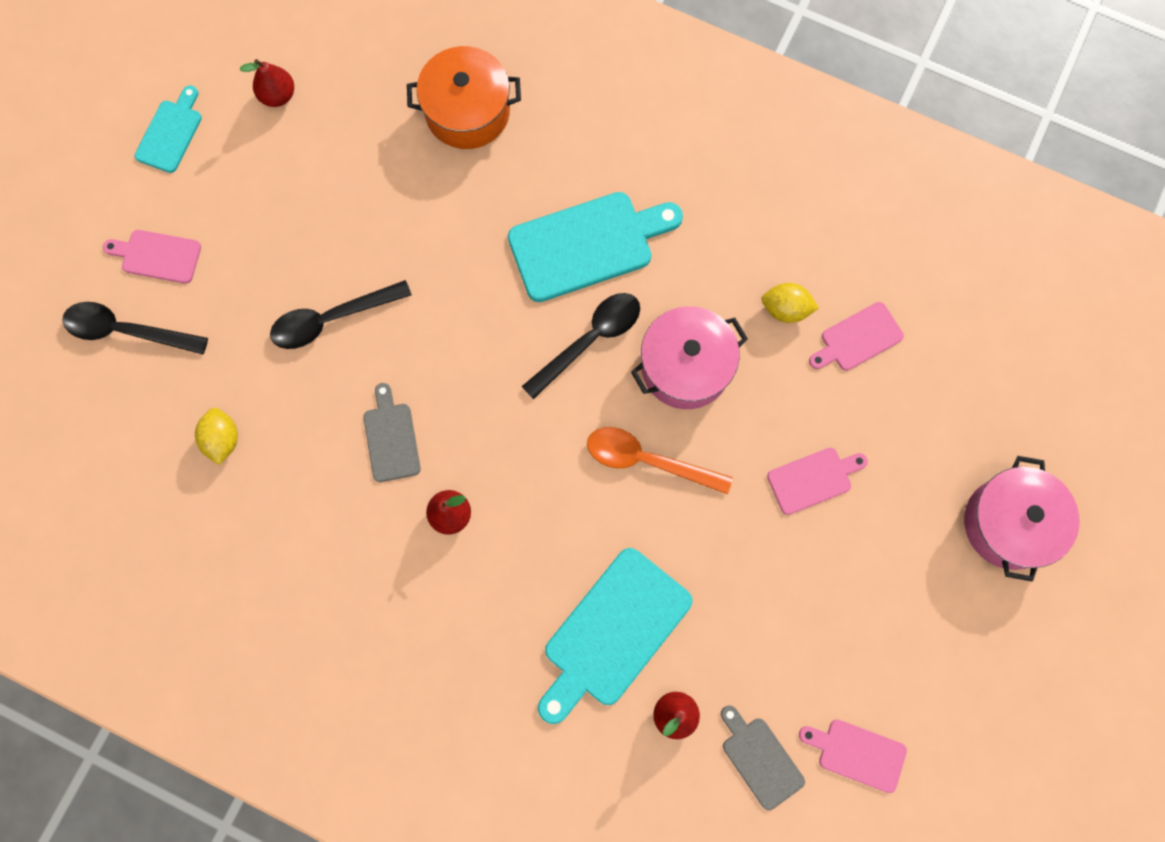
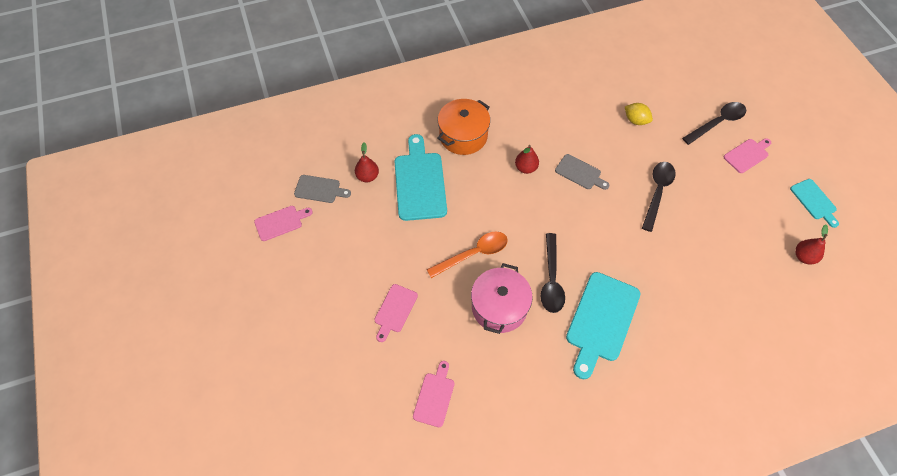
camera: 135 degrees right, 15 degrees down
orange pot [407,46,521,149] -> orange pot moved to [437,99,490,155]
yellow lemon [762,283,819,323] -> none
pink pot [964,456,1079,582] -> none

